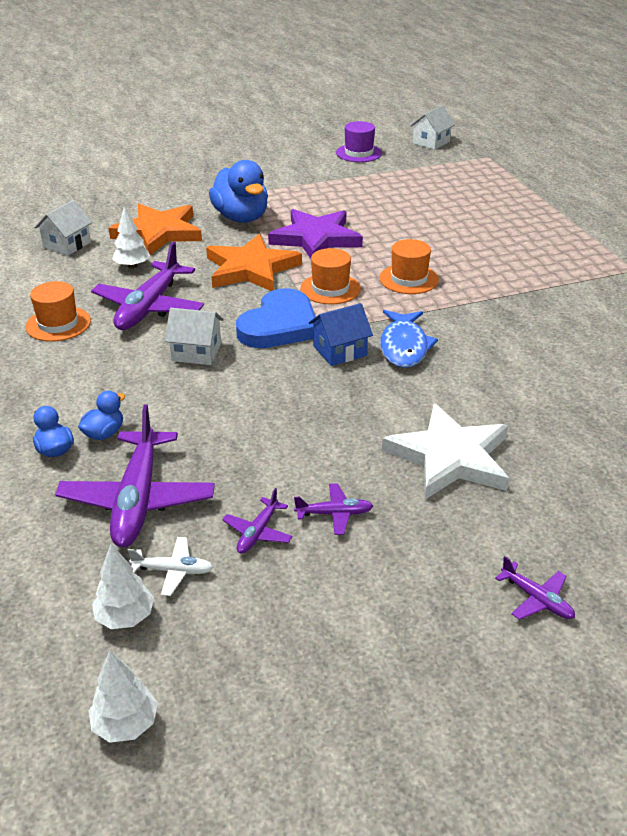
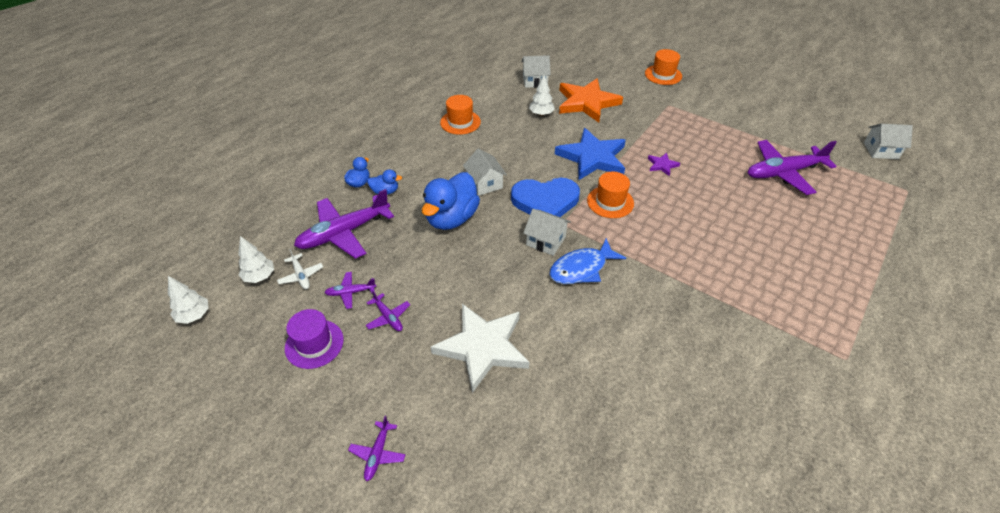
camera: 55 degrees right, 10 degrees up
purple plane [91,242,204,330] -> purple plane moved to [748,140,837,195]
orange star [206,234,302,291] -> blue star [555,128,626,180]
blue duck [209,160,268,223] -> blue duck moved to [422,172,480,230]
purple star [268,209,363,259] -> purple star [648,153,680,176], size x0.44
blue house [309,303,373,366] -> white house [523,209,571,256]
purple hat [336,121,382,162] -> purple hat moved to [285,309,344,369]
orange hat [379,239,439,294] -> orange hat moved to [645,49,682,85]

